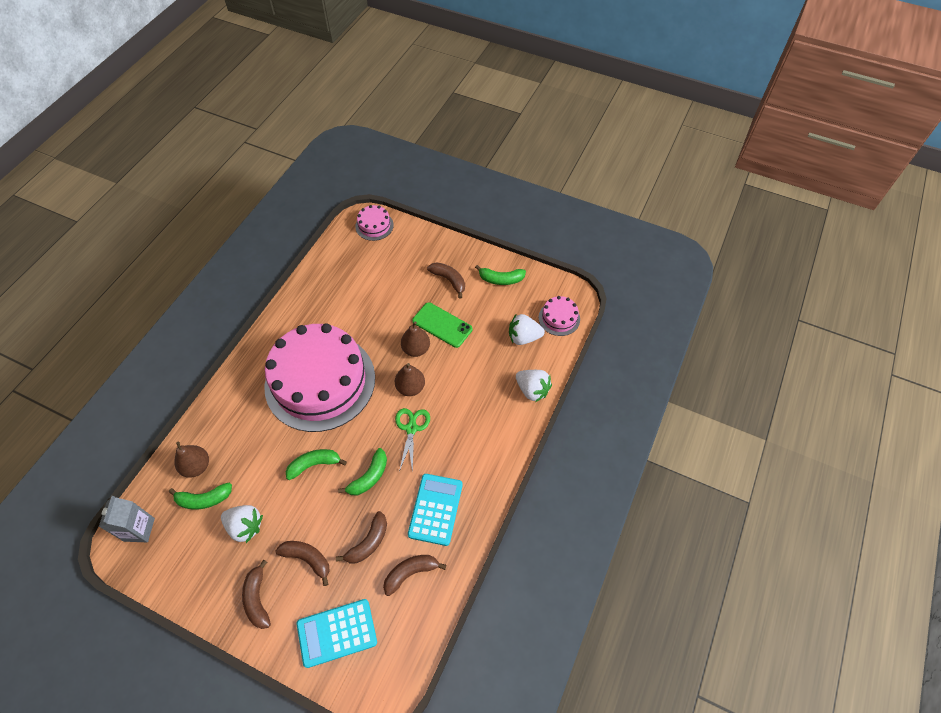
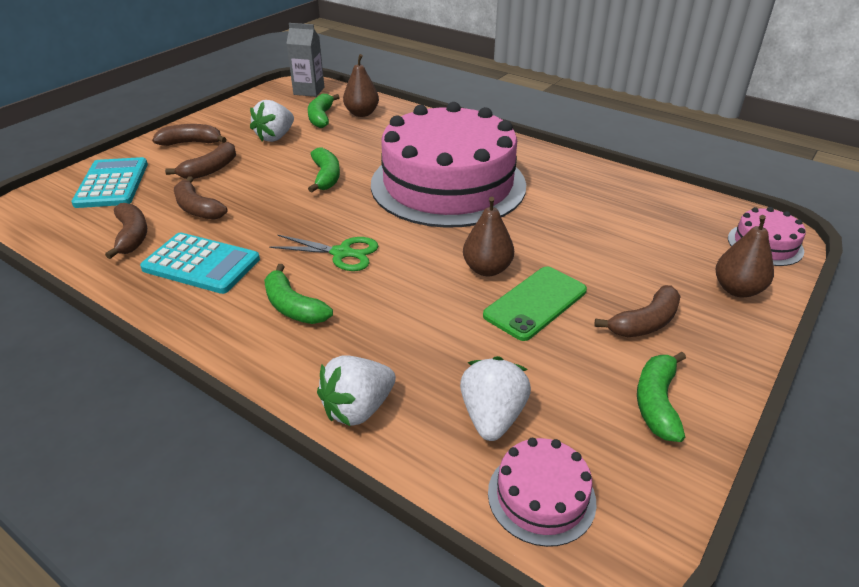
camera: 100 degrees right, 20 degrees down
green banana [338,448,387,495] -> green banana moved to [264,264,333,324]
brown pear [395,363,425,396] -> brown pear moved to [716,215,774,297]

